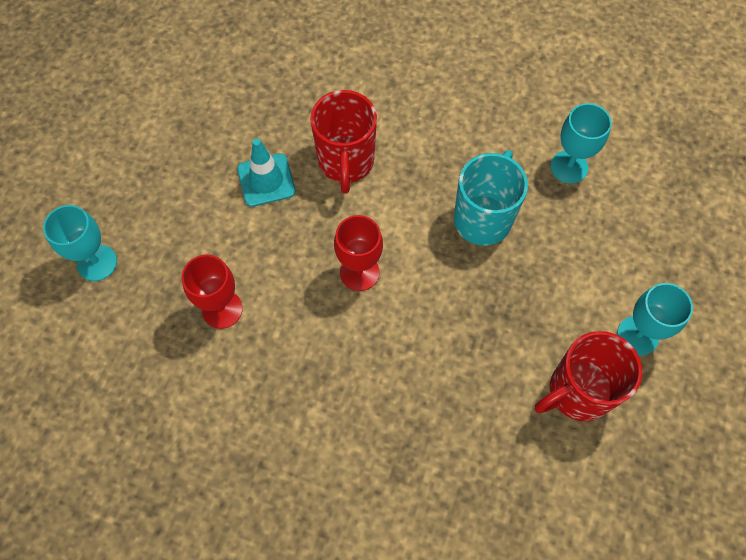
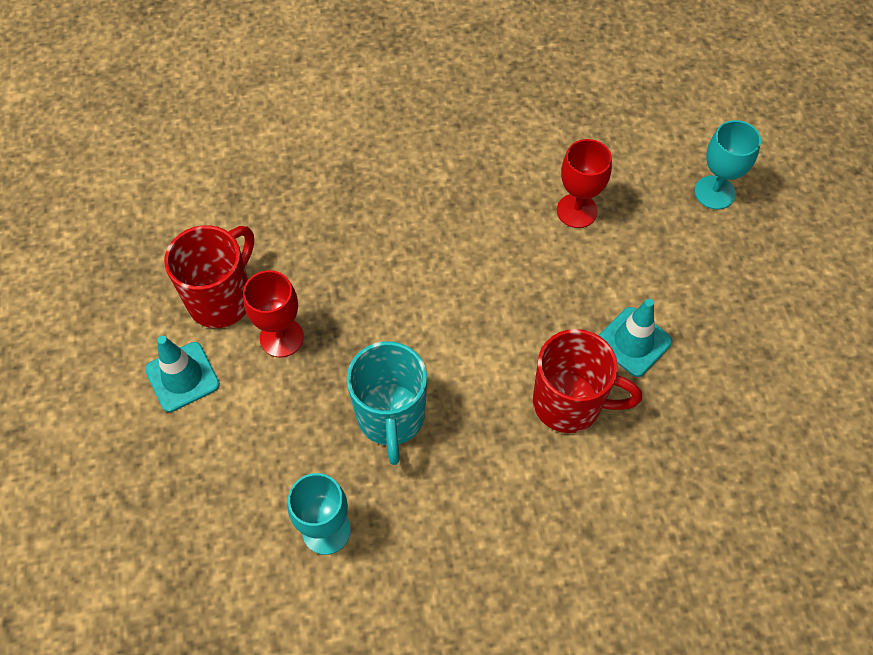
camera: 150 degrees right, 5 degrees down
red mug [310,90,377,194] -> red mug turned 135 degrees clockwise [533,329,642,433]
red goblet [334,215,383,291] -> red goblet moved to [243,270,304,357]
turquoise goblet [617,283,693,356] -> turquoise traffic cone [145,336,220,412]

